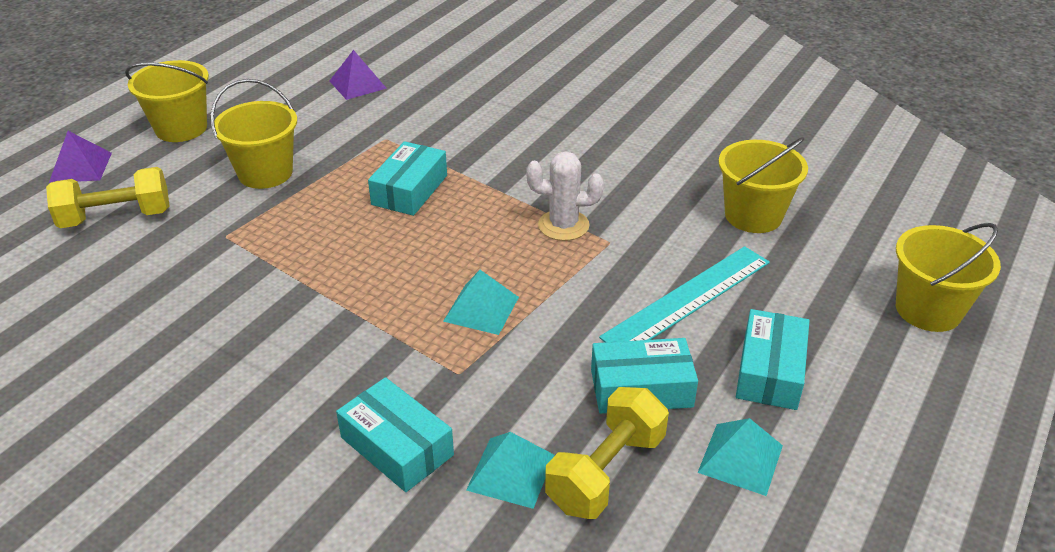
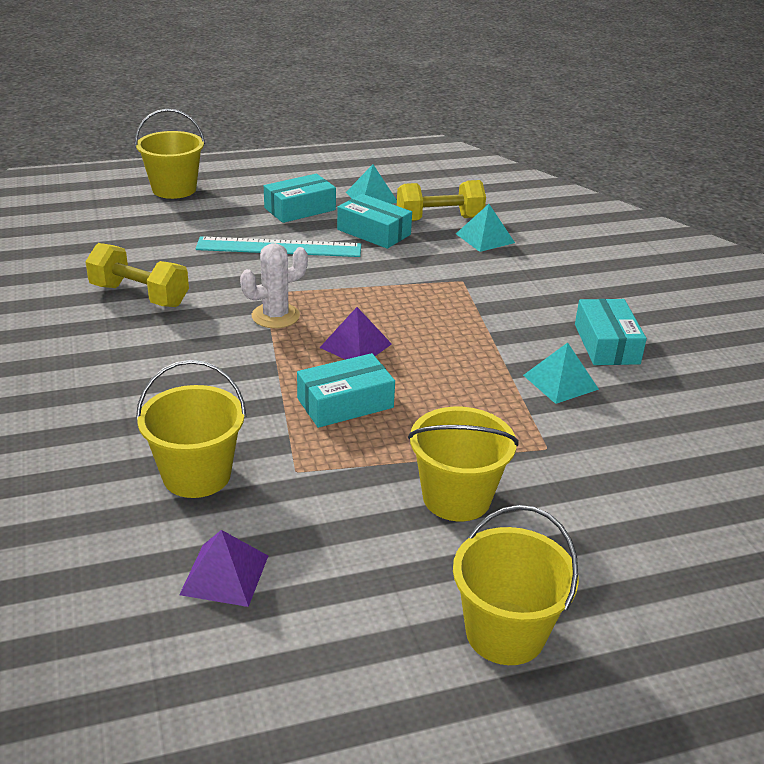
camera: 140 degrees left, 5 degrees down
yellow dumbbell [46,167,170,228] -> yellow dumbbell moved to [85,243,189,307]
purple pyramid [49,131,112,183] -> purple pyramid moved to [320,307,392,360]
turquoise box [336,377,454,492] -> turquoise box moved to [575,299,647,365]
turquoise pyramid [443,270,519,335] -> turquoise pyramid moved to [523,343,599,404]
white cactus [527,152,604,241] -> white cactus turned 75 degrees counterclockwise [240,243,308,328]
yellow bucket [718,137,808,233] -> yellow bucket moved to [136,360,246,498]

